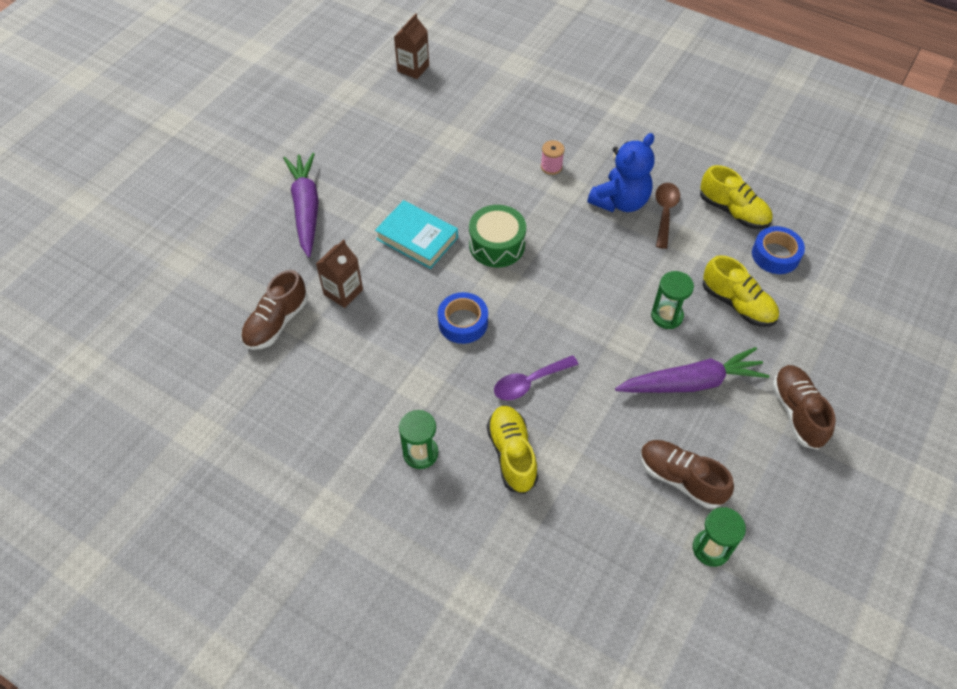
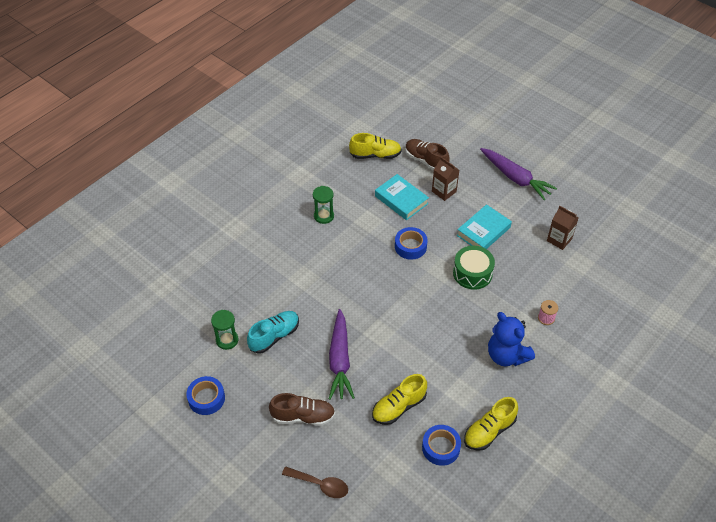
camera: 100 degrees right, 5 degrees down
purple carrot [283,153,319,257] -> purple carrot turned 45 degrees clockwise [480,148,557,200]
brown carton [394,13,429,79] -> brown carton moved to [547,206,579,250]
yellow shoe [487,406,538,494] -> yellow shoe moved to [349,133,402,159]
purple spoon [494,355,579,400] -> none
brown shoe [640,440,734,508] -> turquoise shoe [247,311,299,354]
green hourglass [651,271,694,329] -> none
brown spoon [656,183,680,249] -> brown spoon moved to [282,467,348,498]
none -> blue tape [186,376,225,415]
none -> turquoise book [375,174,429,220]

